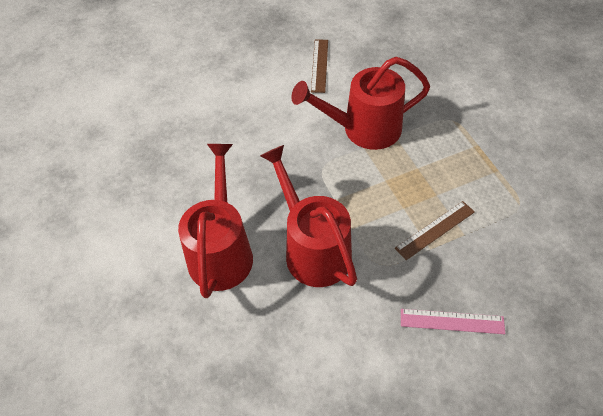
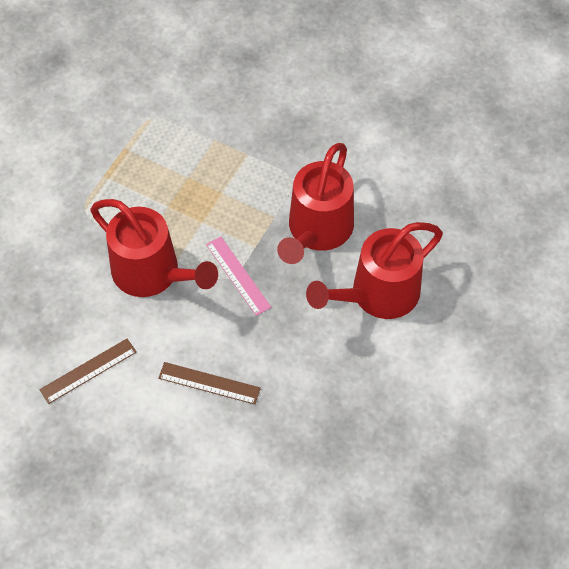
camera: 130 degrees left, 5 degrees up
brown ruler [395,201,475,260] -> brown ruler moved to [158,362,261,404]
pink ruler [401,309,505,334] -> pink ruler moved to [206,237,271,316]

